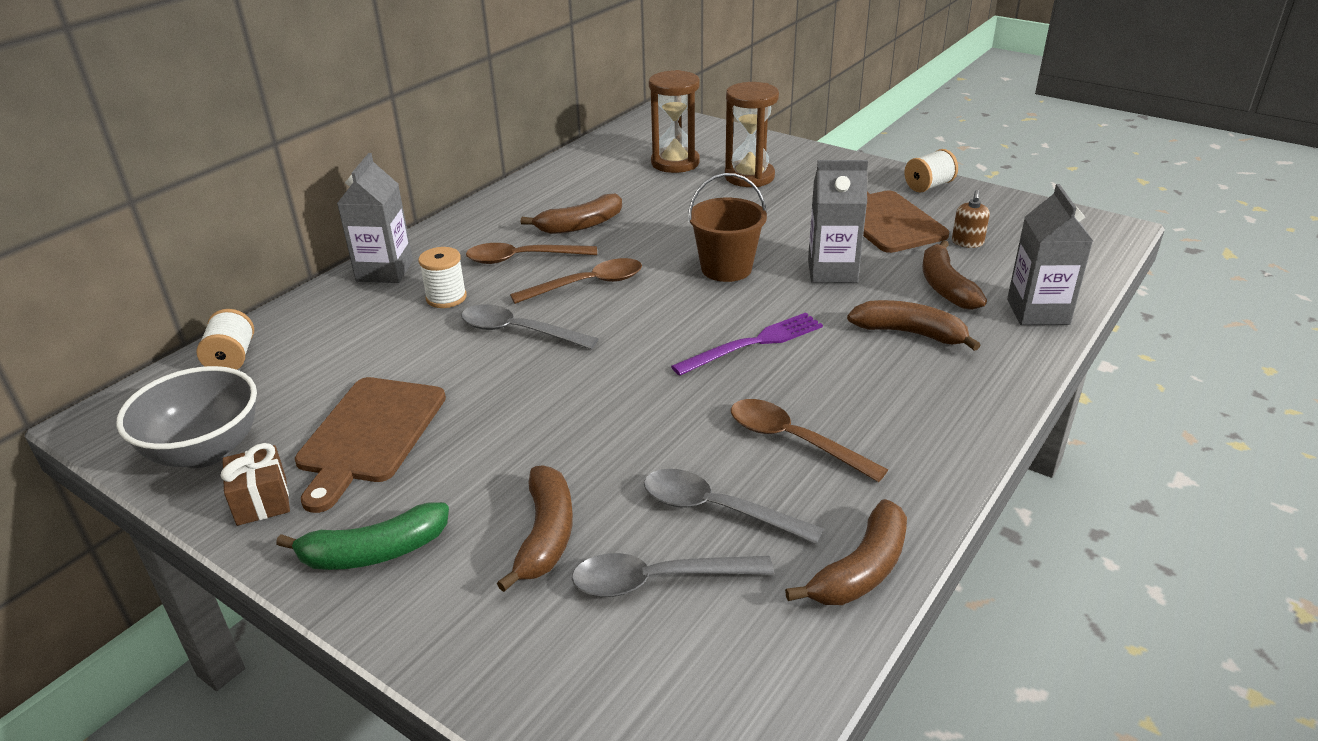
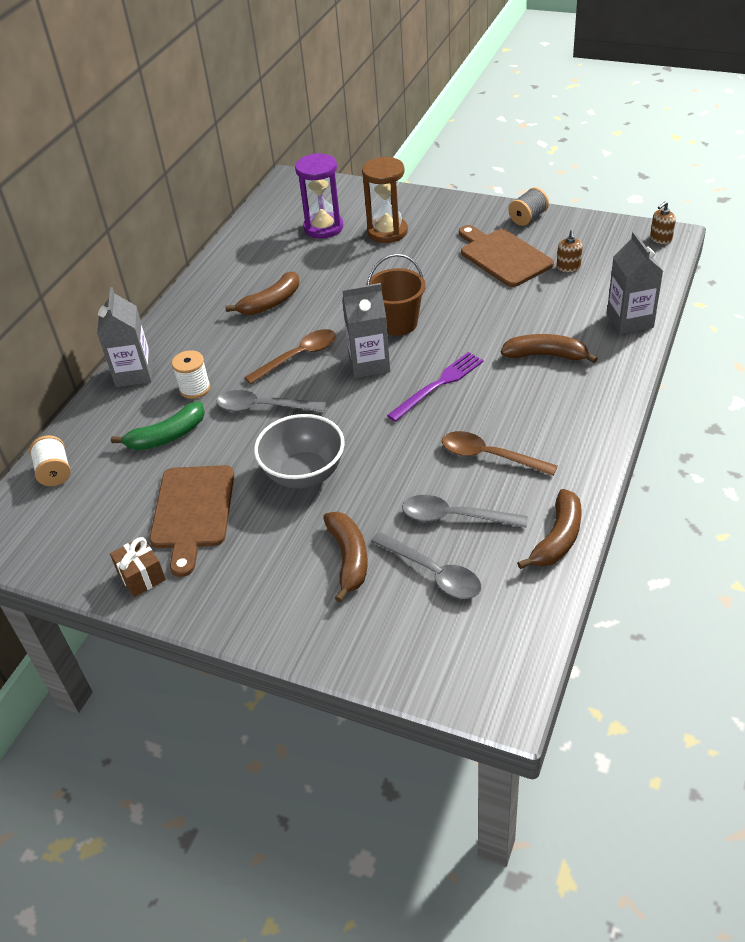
camera: 10 degrees left, 10 degrees up
grey bowl [117,366,257,468] -> grey bowl moved to [254,414,345,489]
green banana [276,502,449,570] -> green banana moved to [111,402,205,450]
brown spoon [466,243,597,264] -> none
grey spoon [571,553,774,597] -> grey spoon turned 120 degrees counterclockwise [371,532,481,599]
brown hourglass [649,70,700,173] -> purple hourglass [295,153,343,238]
grey carton [808,160,868,283] -> grey carton moved to [342,283,390,378]
white spool [904,149,958,193] -> grey spool [509,187,549,226]
brown banana [922,240,987,310] -> none
none -> brown soap dispenser [650,201,676,244]

